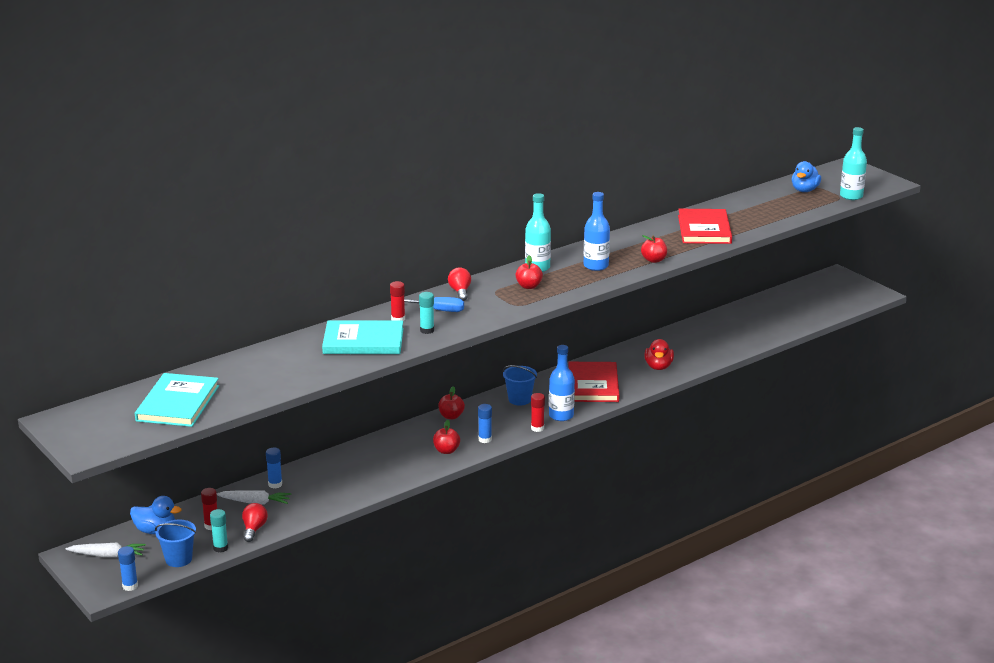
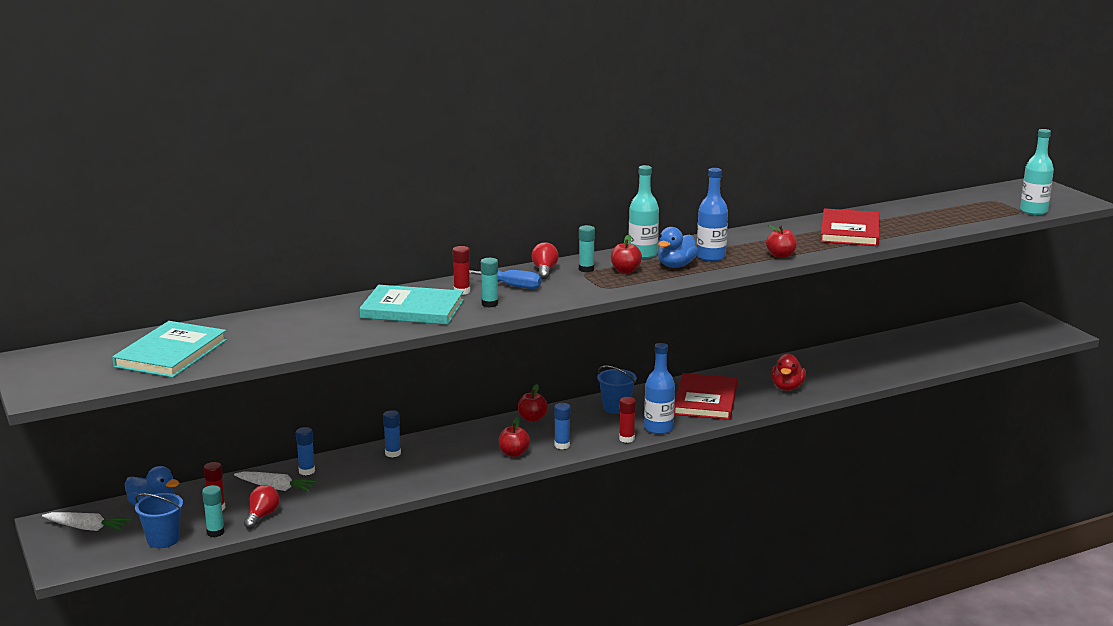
camera: 10 degrees right, 5 degrees down
blue glue stick [118,546,138,591] -> blue glue stick moved to [383,410,401,457]
blue duck [792,161,821,192] -> blue duck moved to [658,227,698,268]
none -> turquoise glue stick [579,225,595,272]

